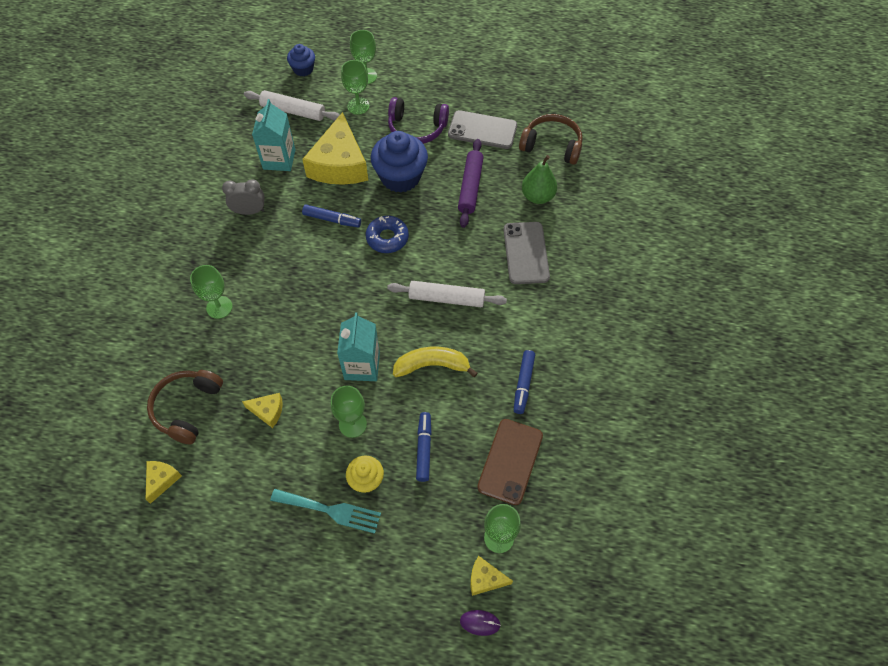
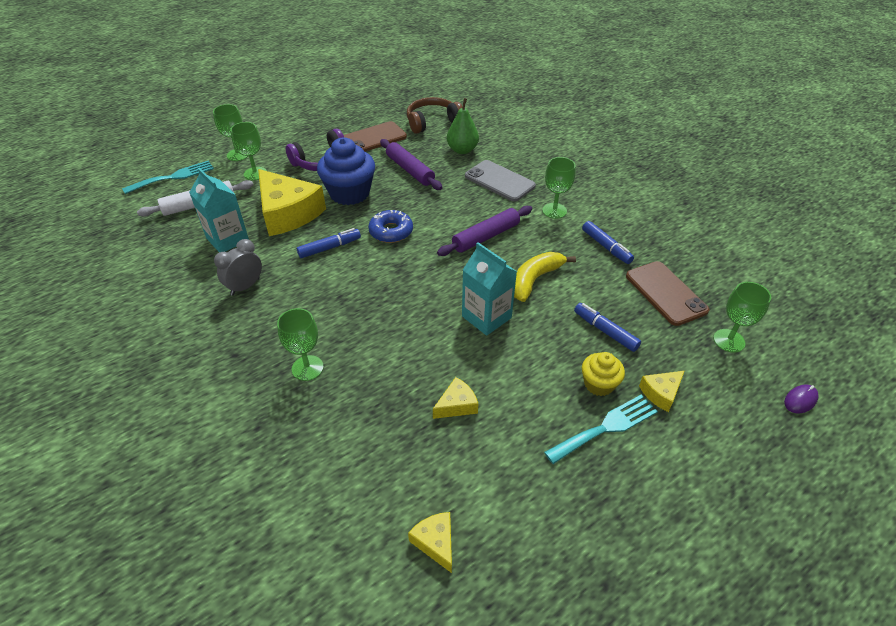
camera: 45 degrees left, 15 degrees down
brown headphones [147,370,223,444] -> none
blue cupcake [287,44,315,77] -> turquoise fork [122,161,214,194]
green goblet [331,386,367,438] -> green goblet moved to [542,157,576,219]
white rolling pin [387,281,507,307] -> purple rolling pin [437,206,532,256]
grey phone [448,110,517,149] -> brown phone [344,121,407,152]
yellow cheese [470,556,513,596] -> yellow cheese moved to [639,371,685,412]

